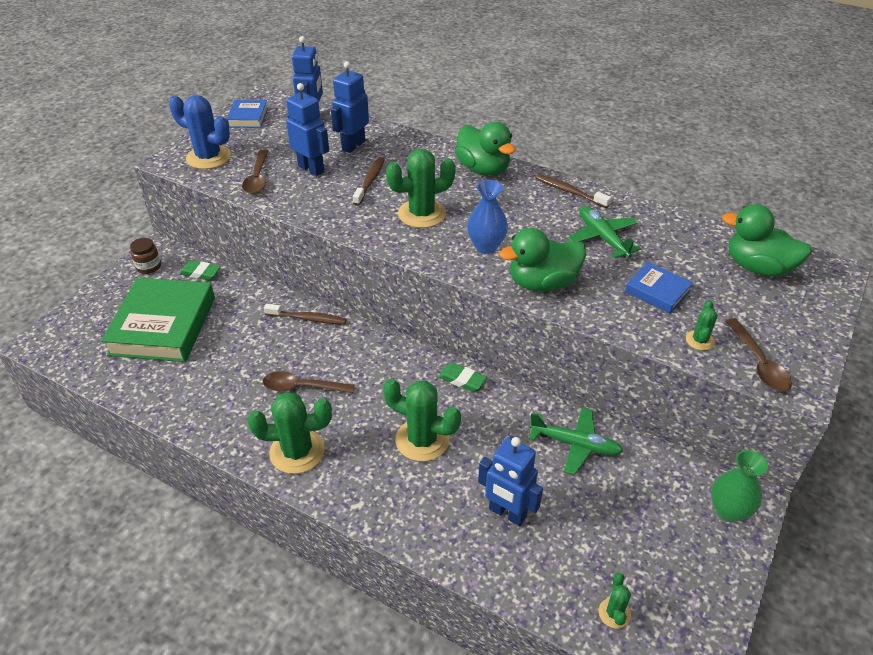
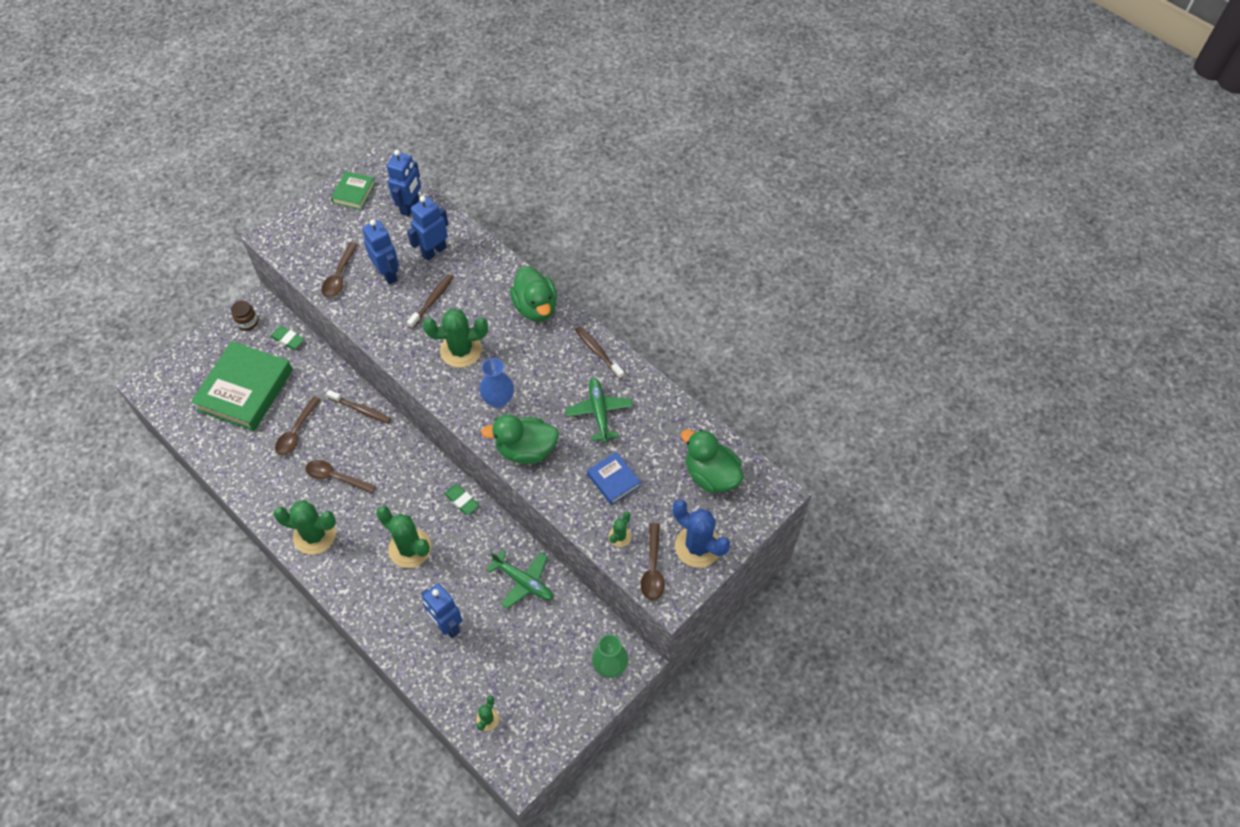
camera: 15 degrees right, 15 degrees up
blue cactus [169,95,231,169] -> blue cactus moved to [673,499,730,568]
blue book [226,100,268,128] -> green book [331,171,375,210]
none -> brown spoon [275,396,321,455]

